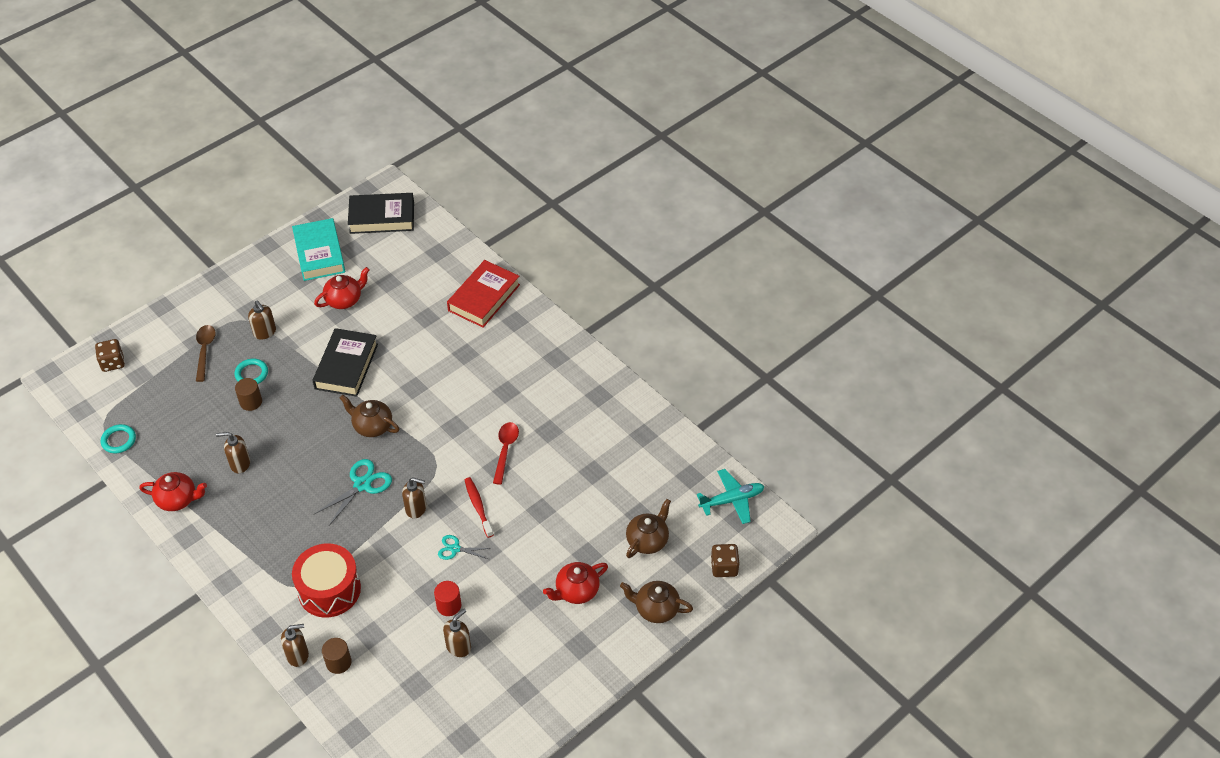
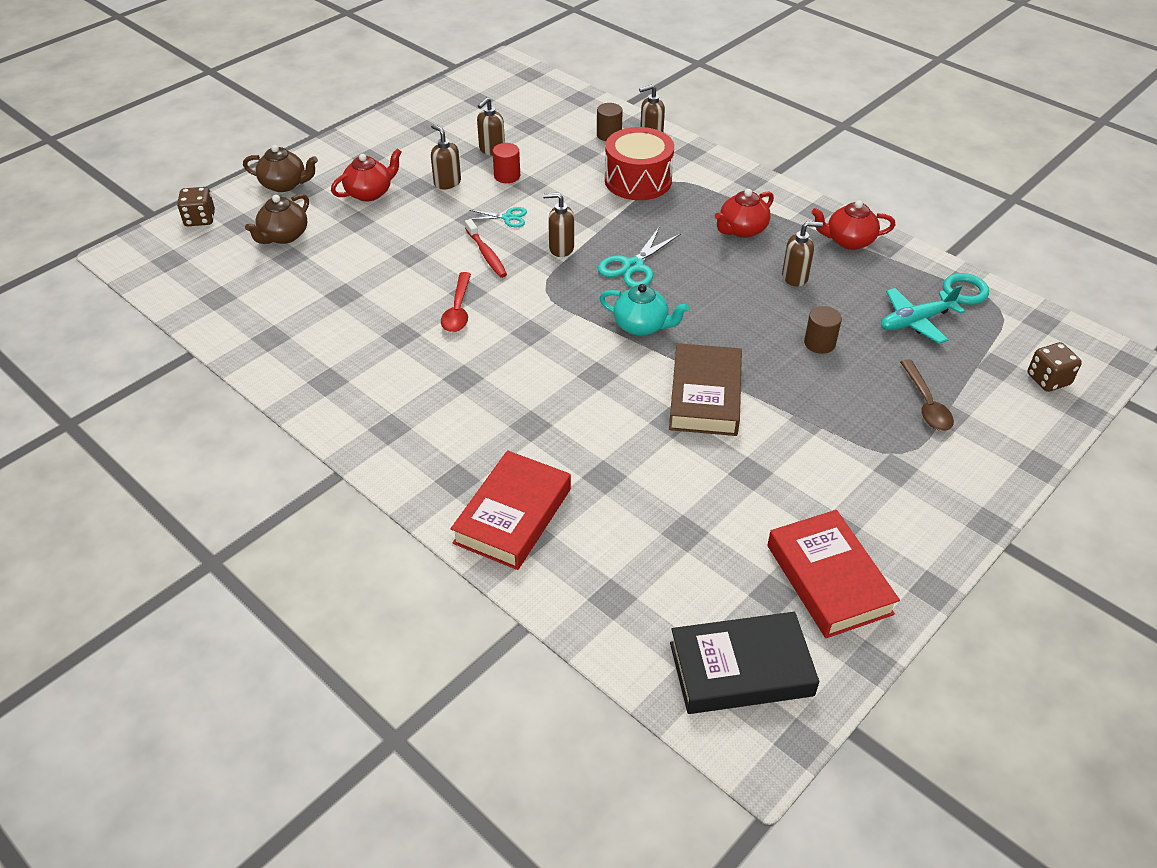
camera: 175 degrees right, 5 degrees down
turquoise ring [234,359,268,384] -> none
brown soap dispenser [248,300,276,340] -> brown soap dispenser moved to [431,124,461,189]
turquoise book [292,218,345,281] -> red book [767,510,900,638]
black book [312,328,378,397] -> brown book [669,343,742,436]
red teapot [314,267,370,309] -> red teapot moved to [715,189,774,238]
brown teapot [340,395,399,437] -> turquoise teapot [599,284,689,336]
turquoise plane [696,469,764,524] -> turquoise plane moved to [881,285,965,344]

